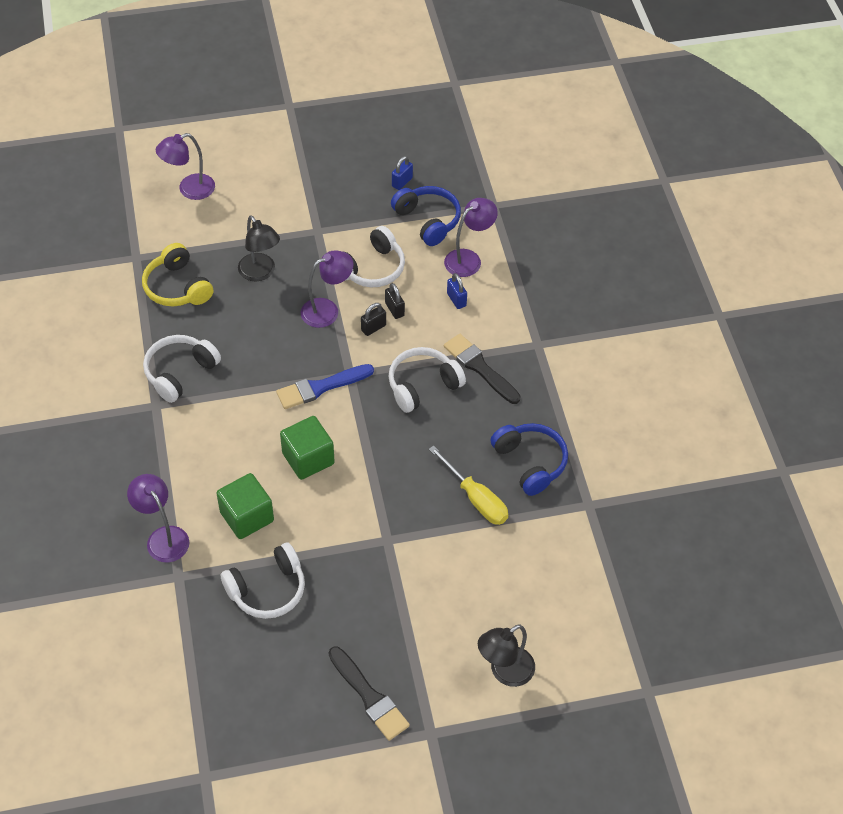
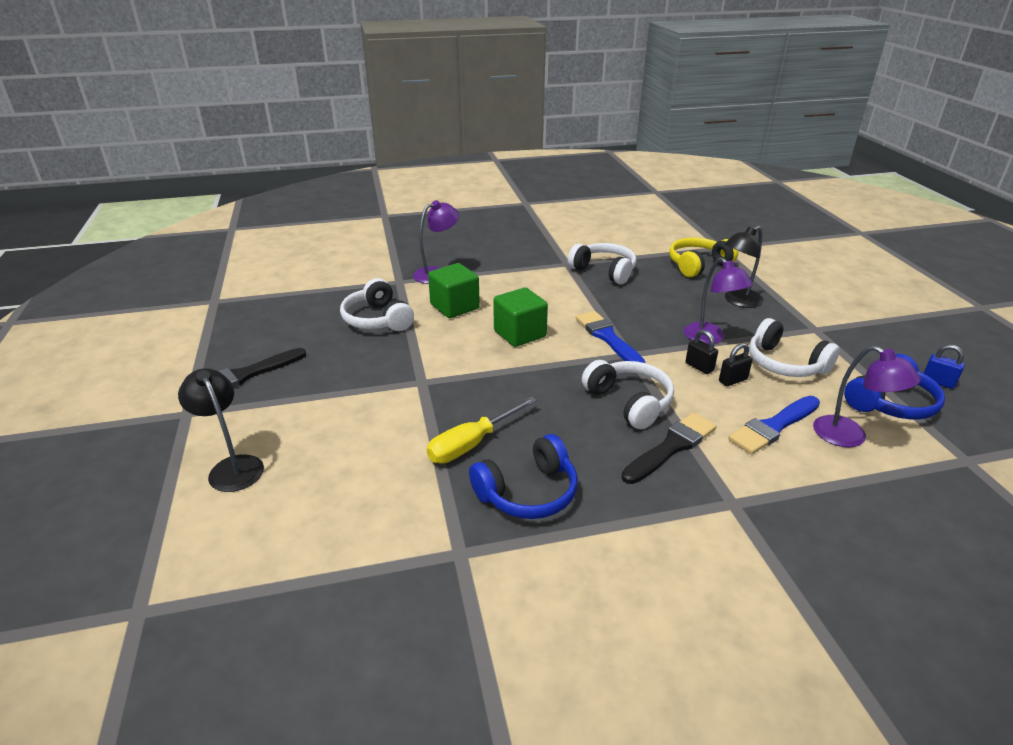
camera: 90 degrees right, 20 degrees down
purple lamp [156,133,215,200] -> none
blue padlock [447,273,467,309] -> blue brush [728,396,820,454]

